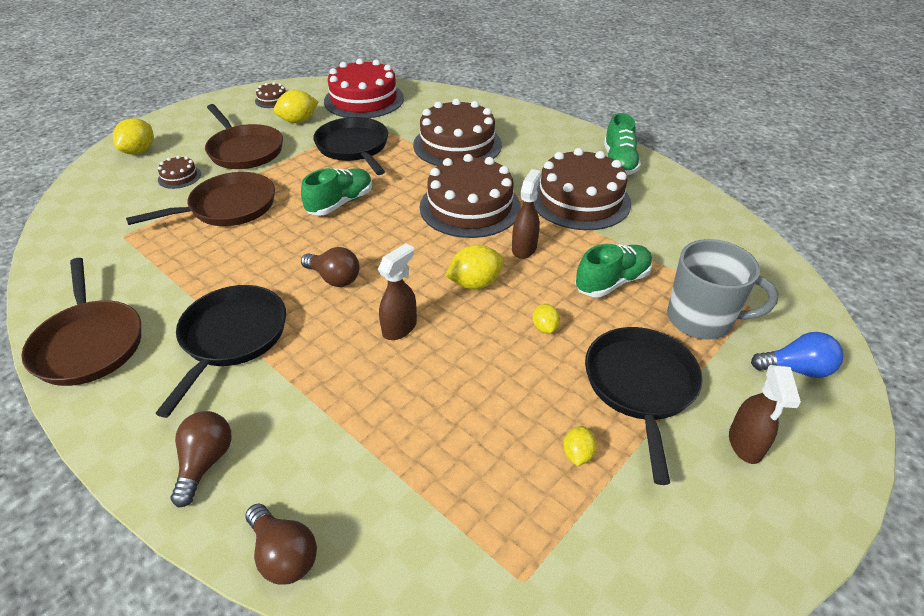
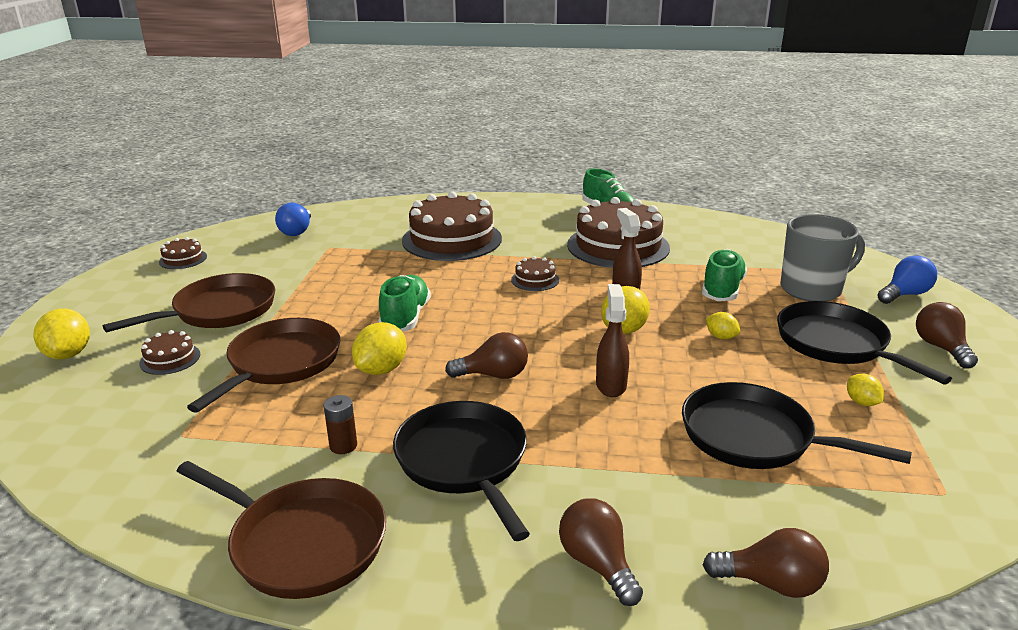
camera: 35 degrees left, 15 degrees down
brown pan [205,104,283,169] -> brown pan turned 60 degrees counterclockwise [103,273,275,332]
yellow lemon [274,90,318,123] -> yellow lemon moved to [352,322,407,375]
black pan [313,117,388,175] -> black pan moved to [682,382,912,469]
red cake [324,58,404,118] -> blue light bulb [275,203,311,236]
brown cake [420,154,521,238] -> brown cake [511,256,559,291], size x0.43
brown spray bottle [729,365,801,464] -> brown light bulb [916,302,978,369]
none -> brown battery [324,395,357,454]

